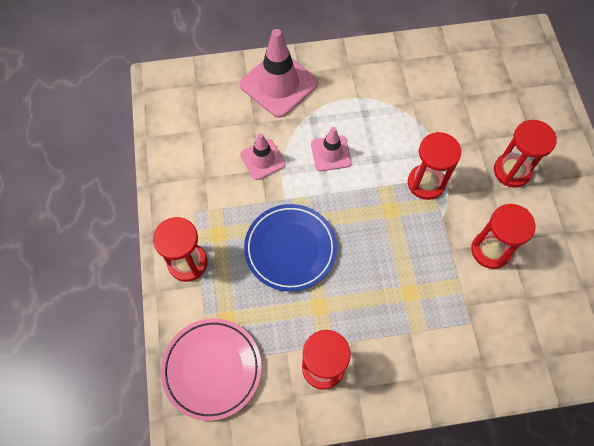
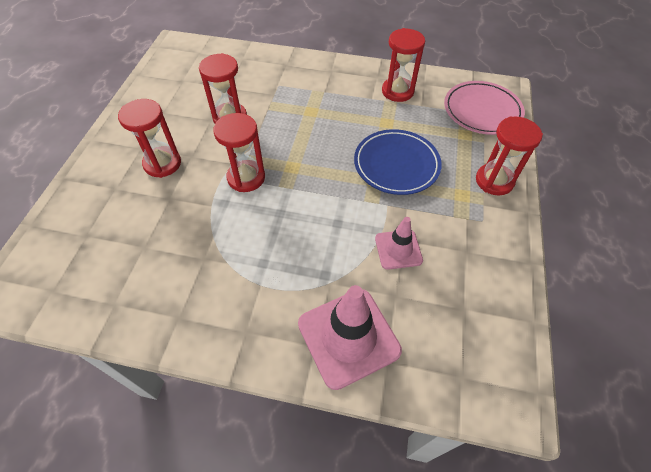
camera: 160 degrees left, 10 degrees down
pink traffic cone [311,127,351,171] -> none

